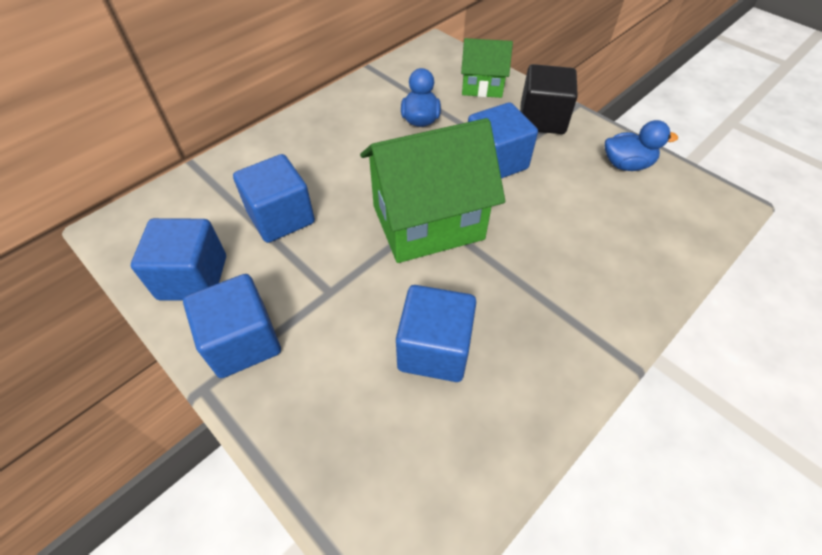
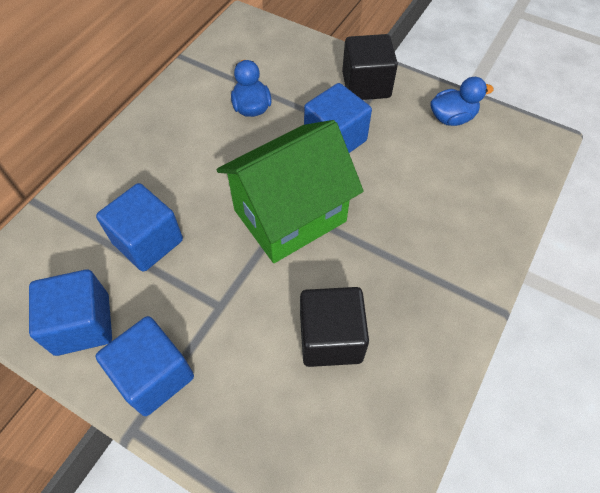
camera: 15 degrees left, 5 degrees up
blue cube [396,285,476,382] -> black cube [300,287,369,367]
green house [461,38,513,98] -> none

